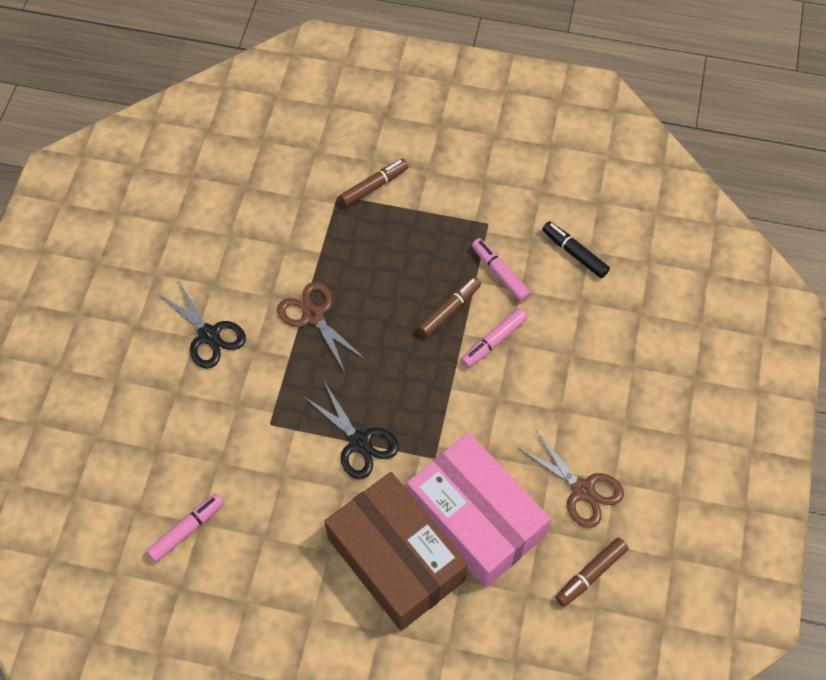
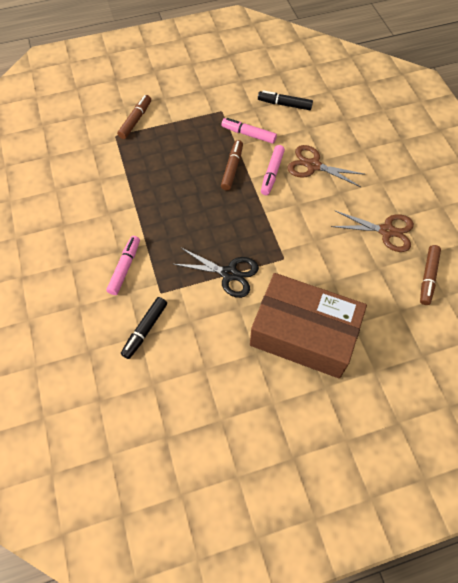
camera: 30 degrees left, 0 degrees up
pink marker [146,493,224,562] -> pink marker moved to [106,236,140,295]
black scissors [157,280,246,369] -> none
brown scissors [277,282,366,372] -> brown scissors moved to [287,145,366,187]
pink box [407,432,551,588] -> none
none -> black marker [121,297,167,359]

